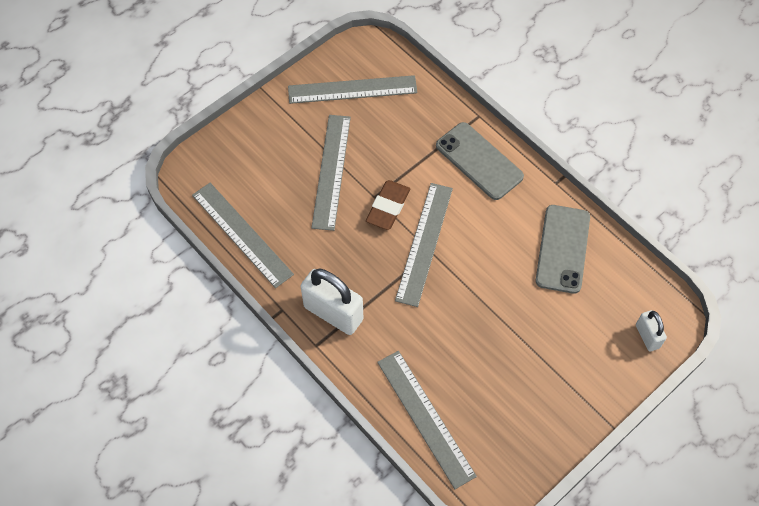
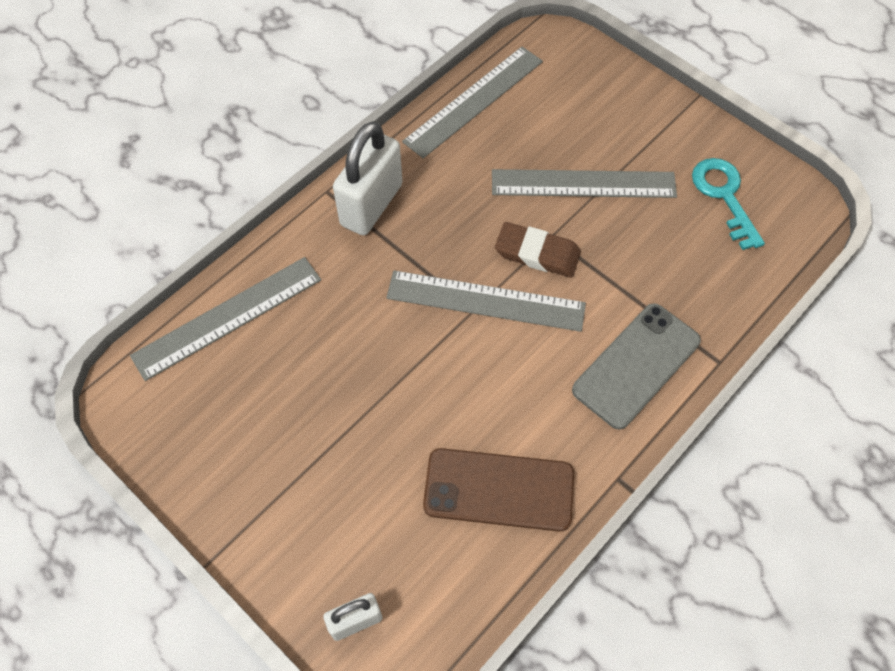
camera: 85 degrees right, 0 degrees up
grey ruler [288,75,417,104] -> turquoise key [692,158,765,250]
grey phone [536,205,590,294] -> brown phone [423,448,574,532]

